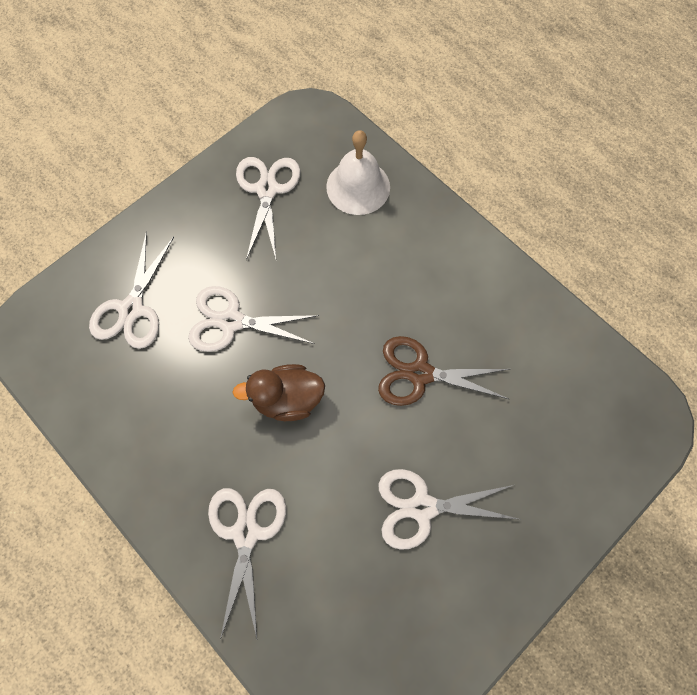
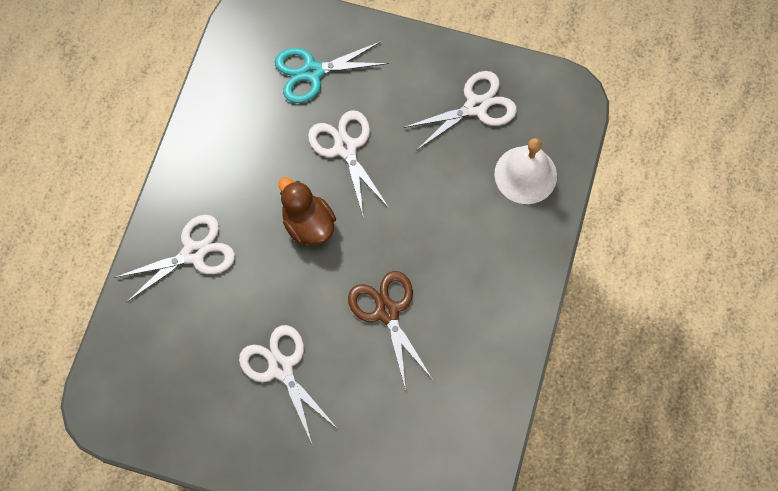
camera: 60 degrees right, 0 degrees up
white scissors [89,231,174,349] -> turquoise scissors [275,41,389,103]

